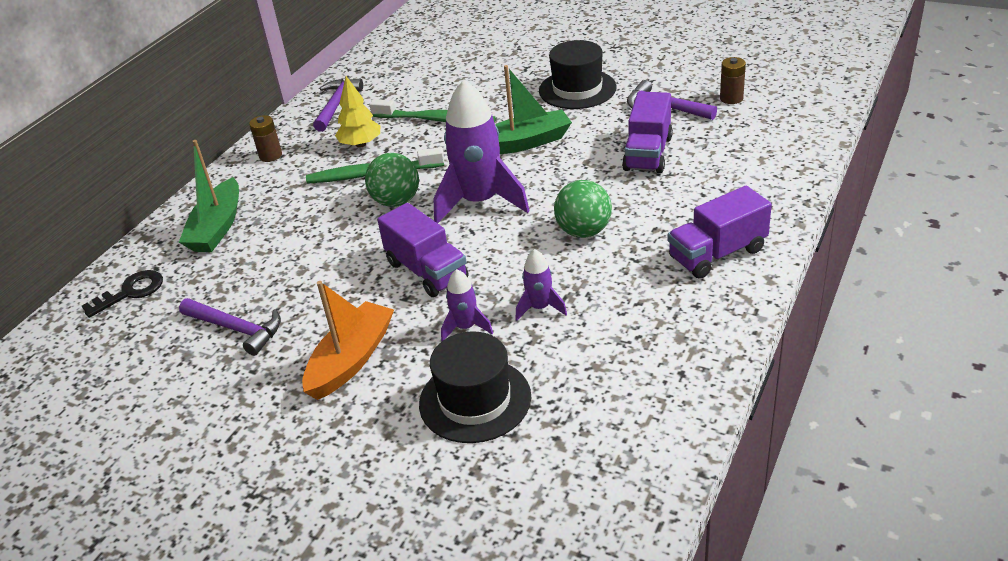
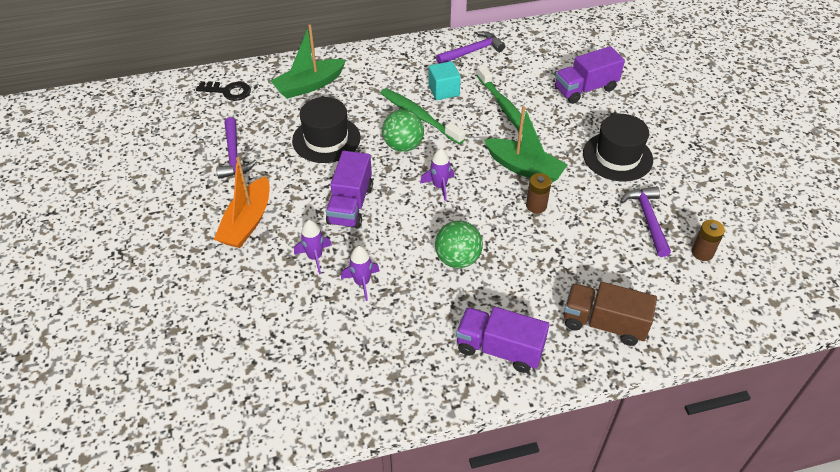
camera: 45 degrees right, 10 degrees up
brown battery [249,115,282,162] -> brown battery moved to [526,173,551,213]
orange boat [302,281,394,400] -> orange boat turned 120 degrees clockwise [214,157,270,248]
yellow tree [335,76,380,148] -> turquoise cube [428,61,461,100]
black hat [419,332,531,443] -> black hat moved to [292,97,361,163]
purple rocket [433,80,530,223] -> purple rocket [420,148,454,201], size x0.47
purple truck [622,91,673,173] -> purple truck moved to [555,46,625,104]
none -> brown truck [564,282,657,346]

